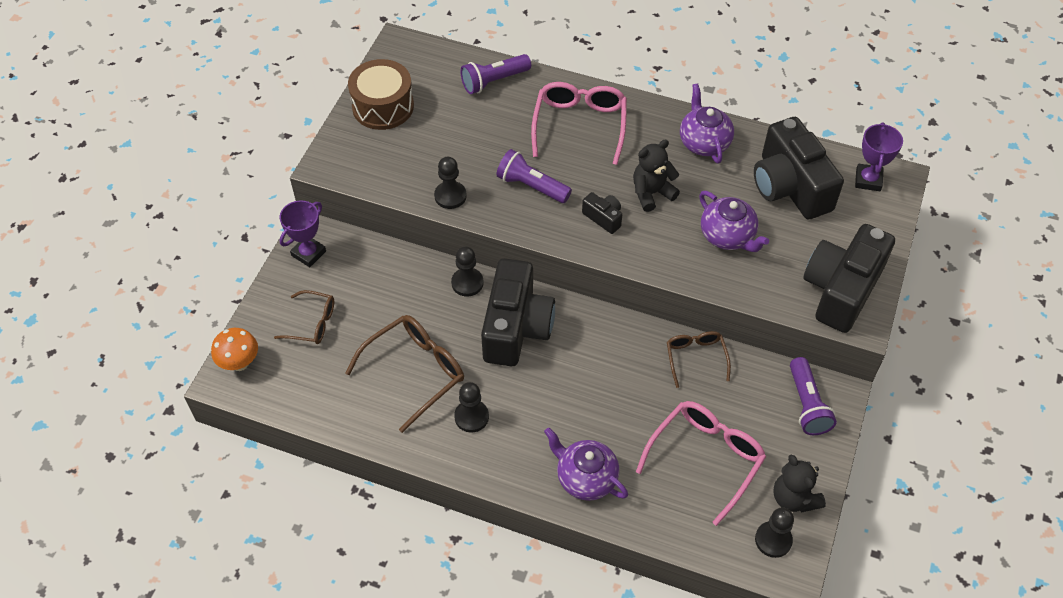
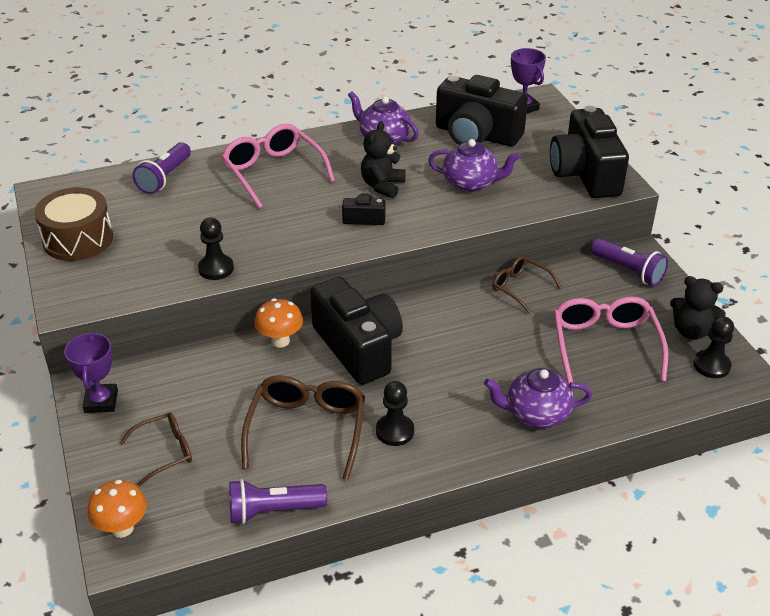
camera: 40 degrees left, 15 degrees down
black pawn [451,247,484,297] -> orange mushroom [254,298,303,348]
purple flashlight [496,149,572,203] -> purple flashlight moved to [229,479,327,524]

